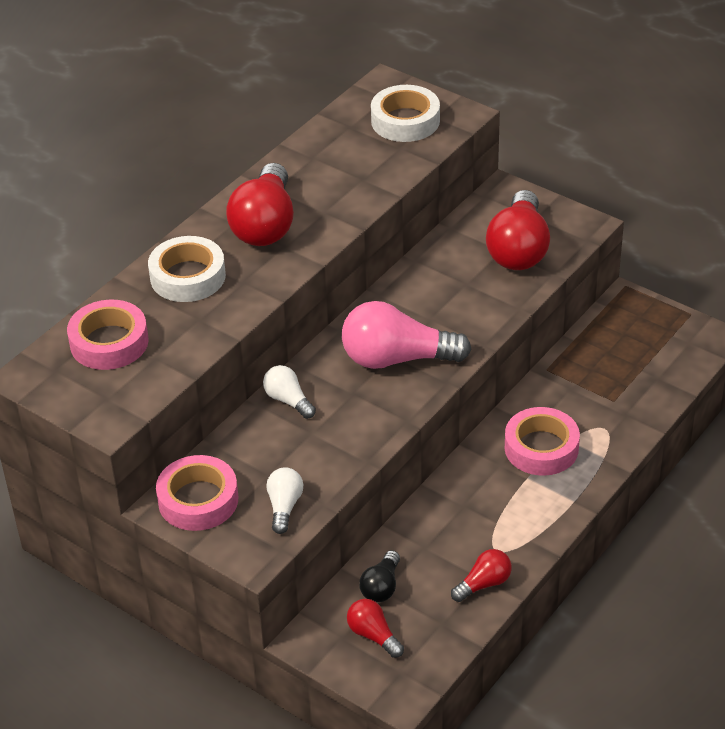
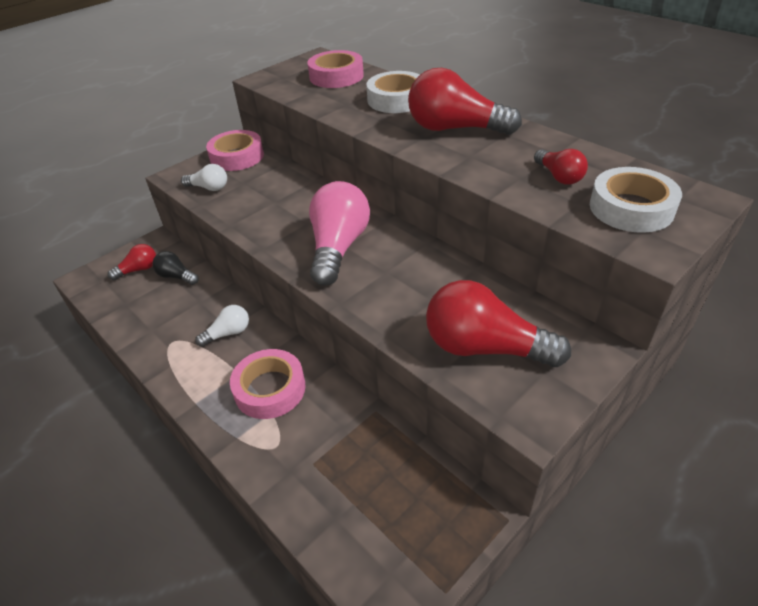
camera: 100 degrees right, 0 degrees up
white light bulb [263,365,316,419] -> white light bulb moved to [195,305,249,347]
red light bulb [451,549,512,602] -> red light bulb moved to [534,149,588,185]

